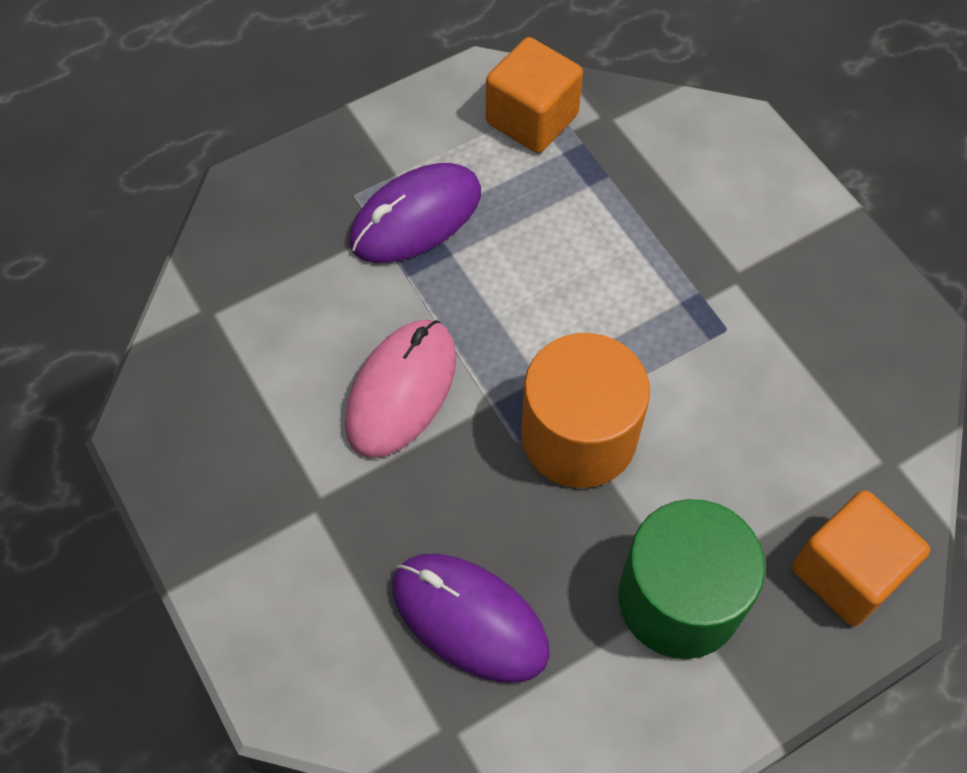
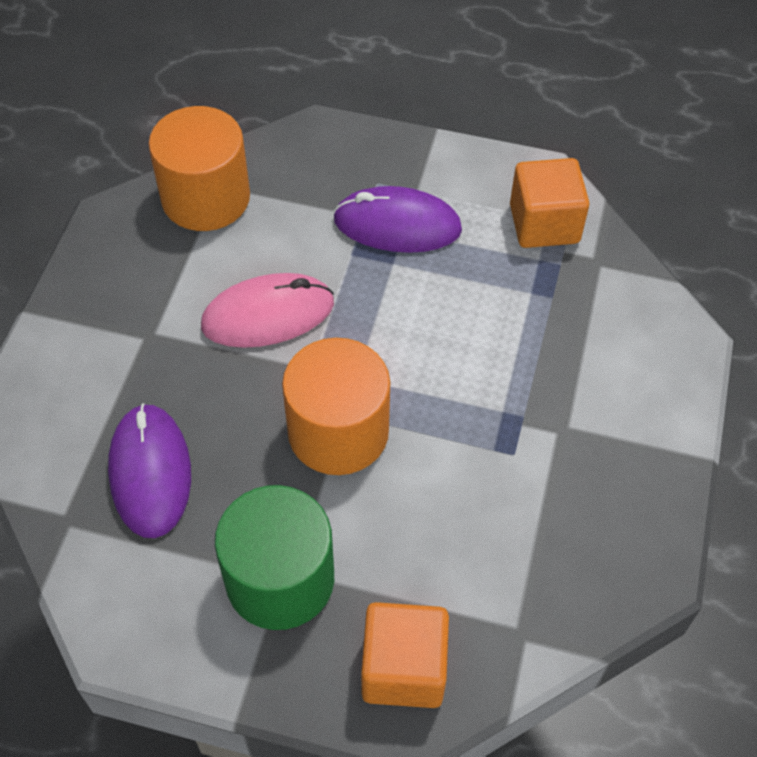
camera: 45 degrees right, 5 degrees down
none -> orange cylinder [148,106,250,231]

